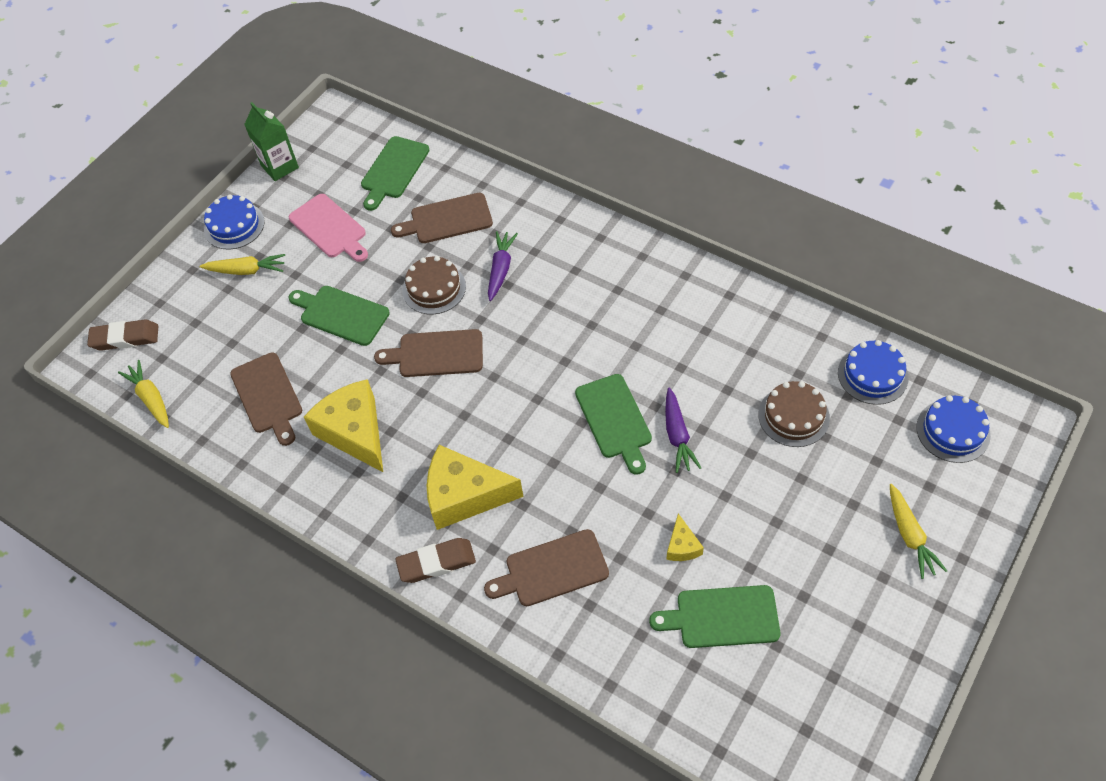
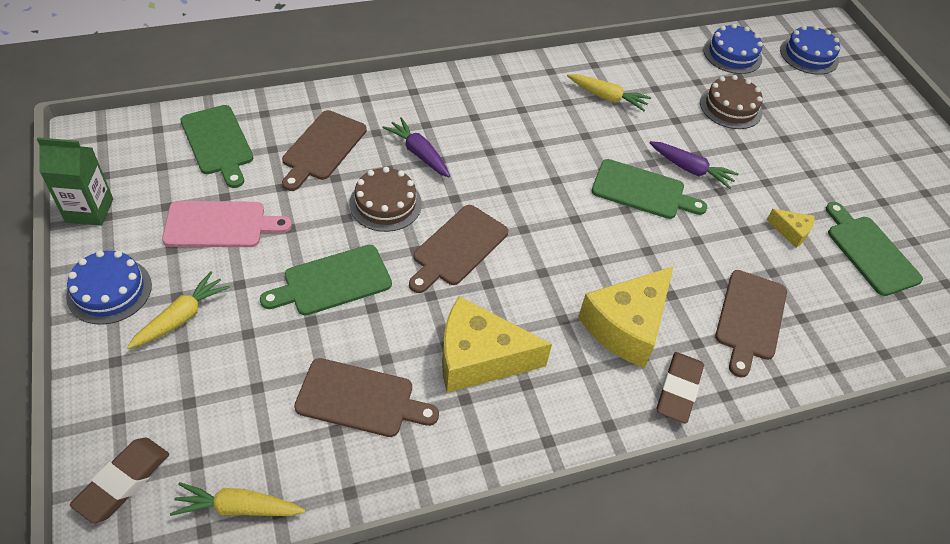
camera: 60 degrees left, 5 degrees down
green cutting board [649,585,781,648] -> green cutting board turned 120 degrees clockwise [826,202,923,296]
yellow carrot [890,484,947,579] -> yellow carrot moved to [567,74,651,111]

